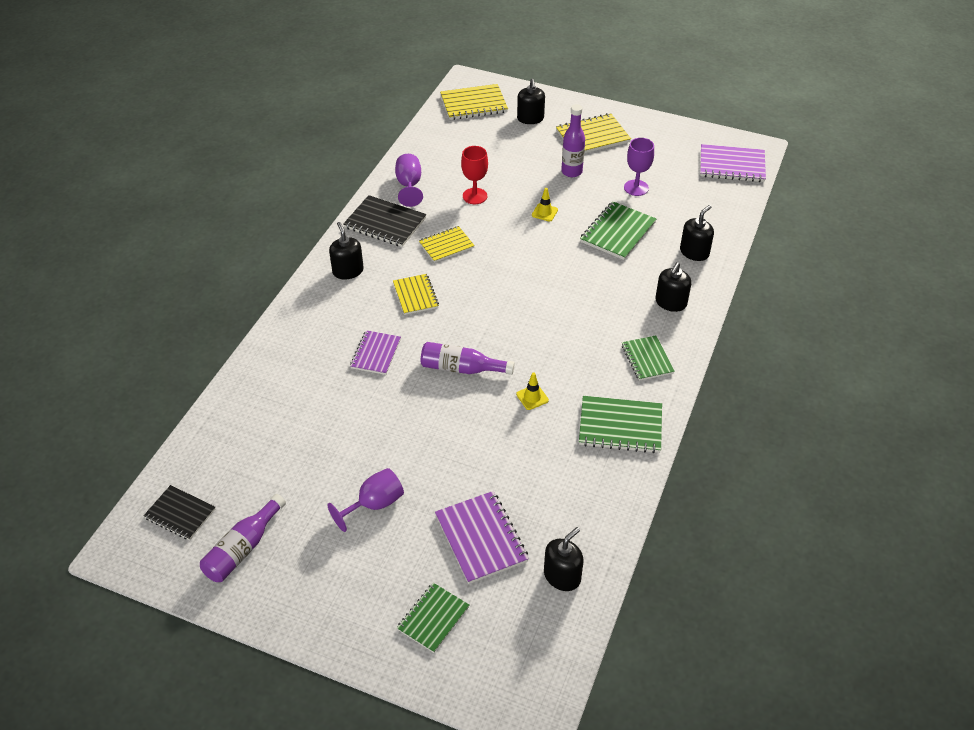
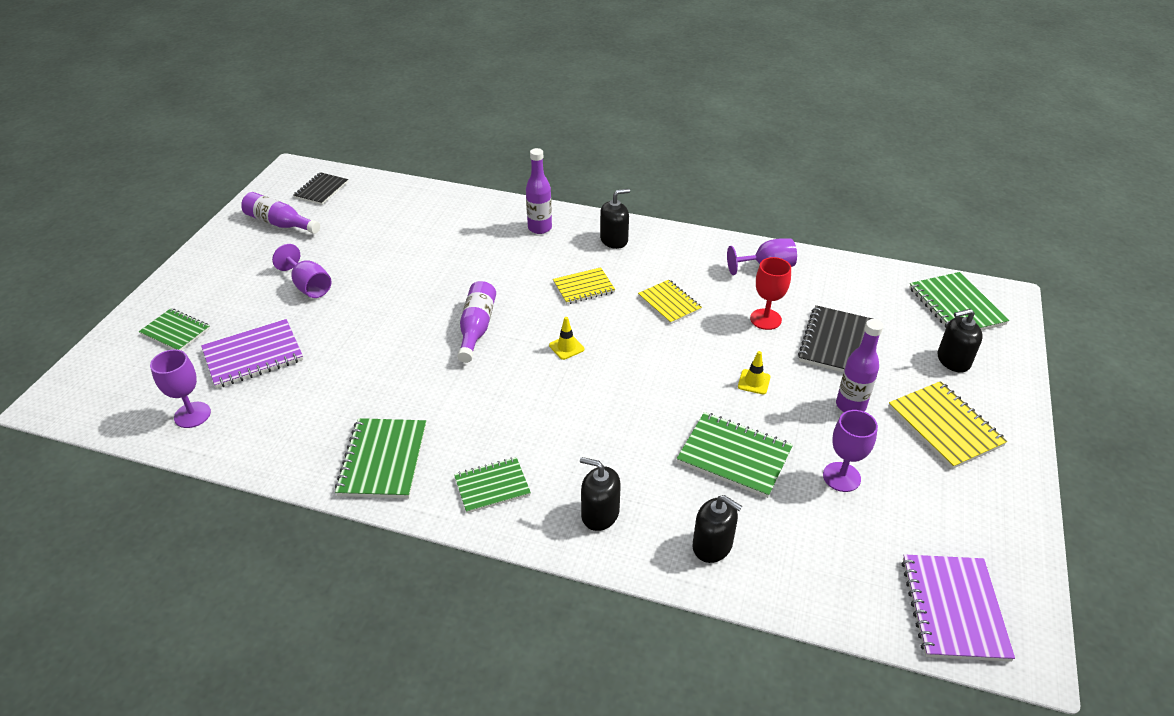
camera: 85 degrees right, 5 degrees down
black notebook [343,195,426,247] -> black notebook moved to [798,305,877,372]
purple notebook [350,330,401,375] -> none
yellow notebook [440,84,508,120] -> green notebook [909,272,1009,331]
yellow traffic cone [516,372,549,410] -> yellow traffic cone moved to [549,317,584,360]
black soap dispenser [544,527,583,591] -> purple goblet [150,349,211,428]
none -> purple bottle [526,148,552,234]

